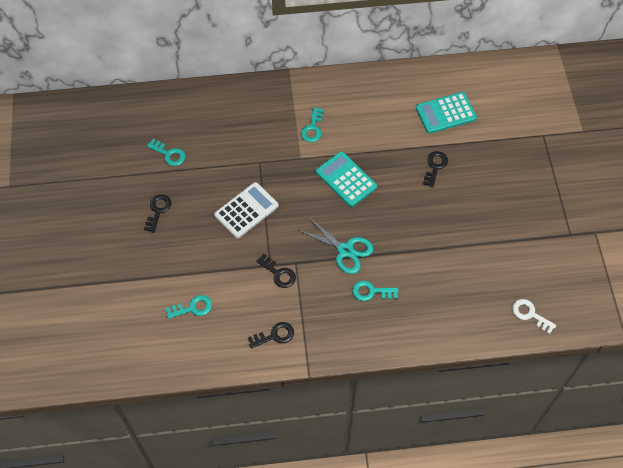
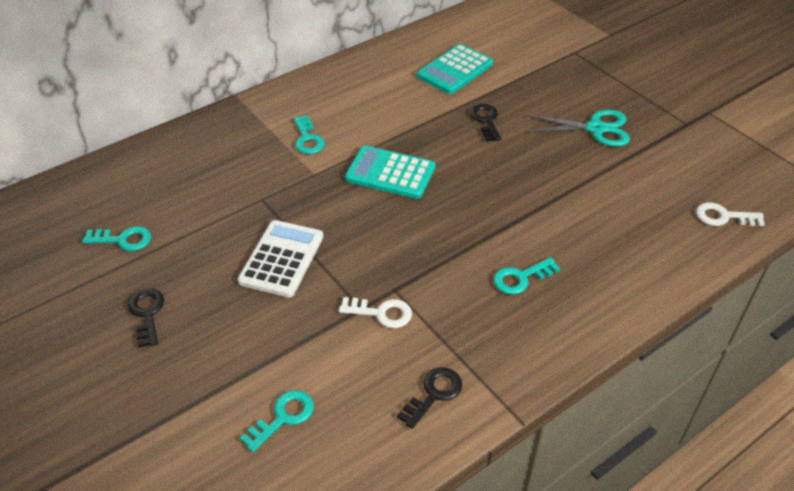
camera: 30 degrees left, 15 degrees down
black key [256,254,296,288] -> white key [339,297,412,328]
turquoise scissors [297,218,373,274] -> turquoise scissors moved to [527,109,630,147]

